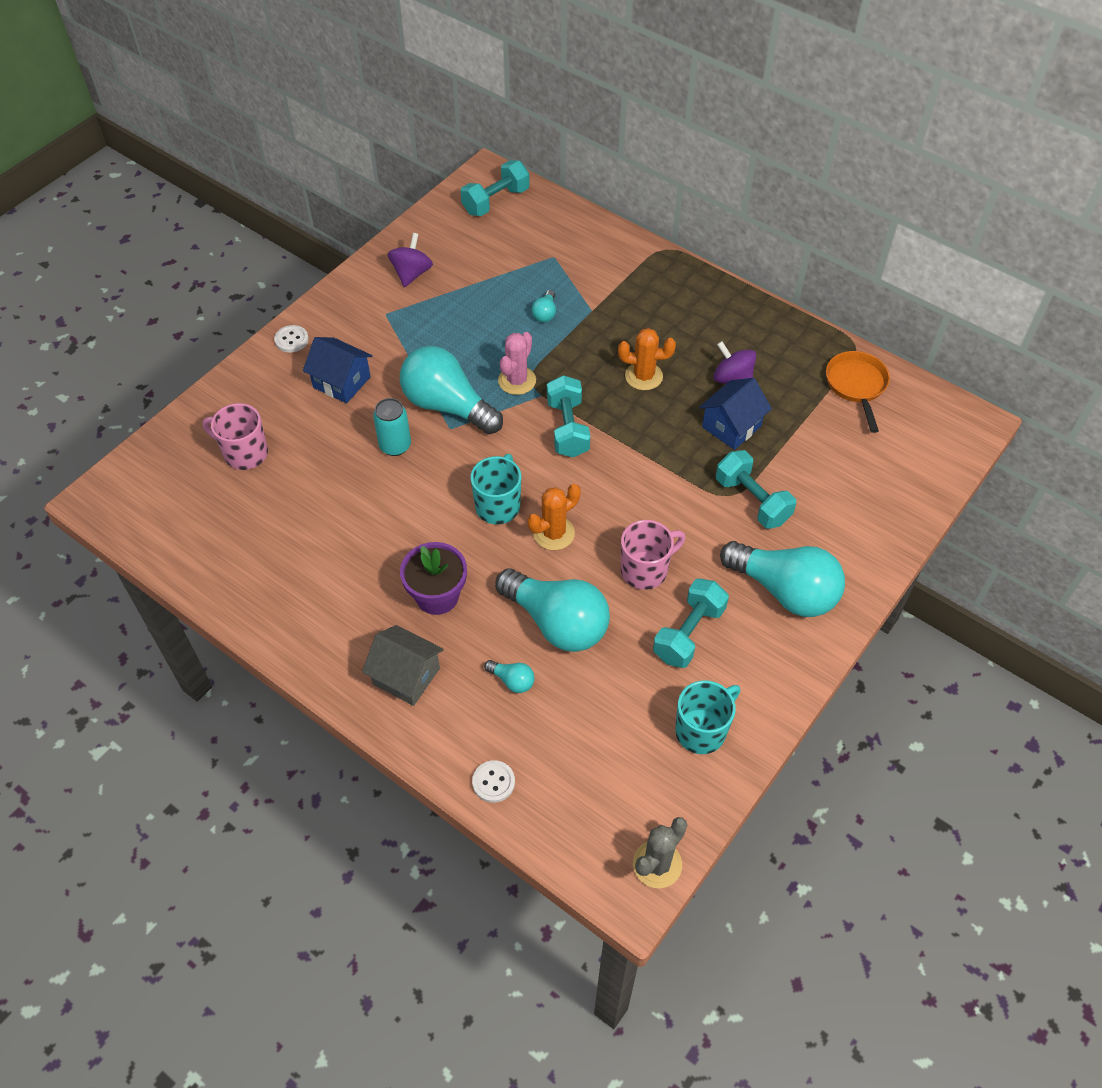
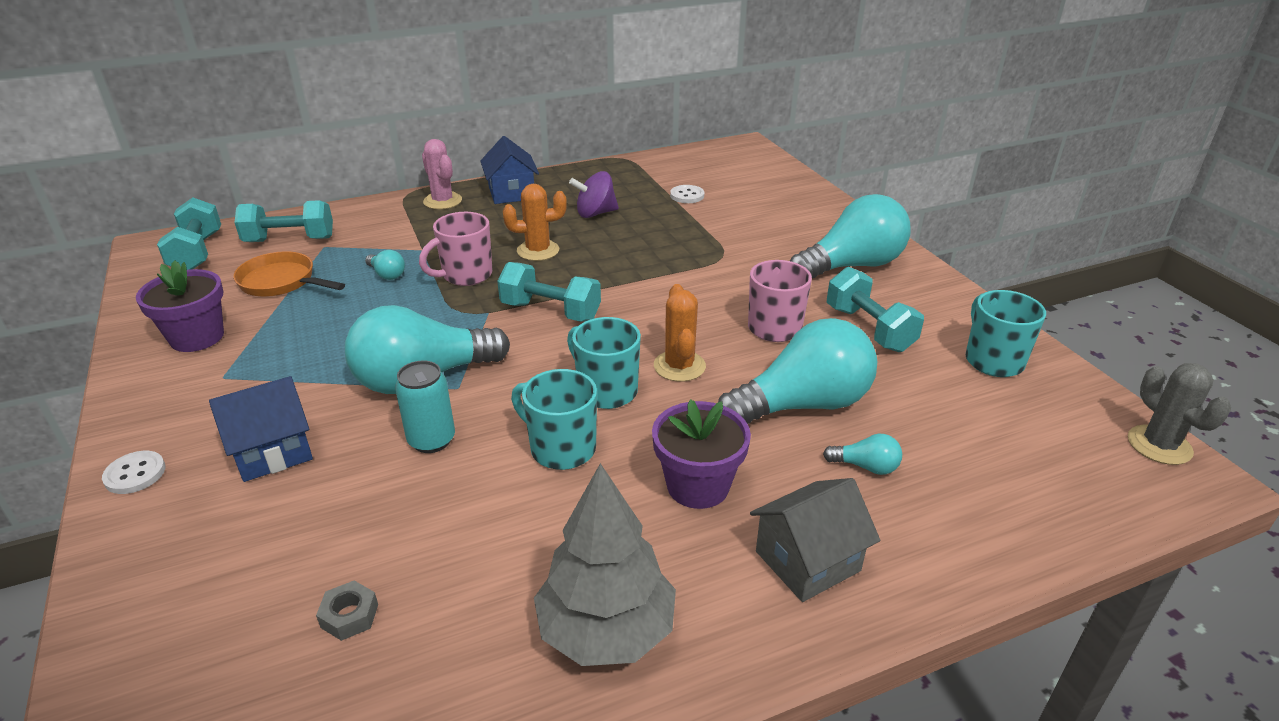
camera: 60 degrees left, 20 degrees down
pink mug [202,403,268,470] -> pink mug moved to [419,212,492,286]
purple spinning top [388,233,433,287] -> purple flower pot [136,260,224,352]
white button [472,760,515,803] -> white button moved to [670,185,704,203]
turquoise light bulb [484,660,535,693] -> turquoise light bulb turned 45 degrees clockwise [823,434,902,475]
pink cactus [498,332,536,395] -> pink cactus moved to [422,139,462,209]
orange cactus [618,328,676,390] -> orange cactus turned 45 degrees clockwise [503,184,567,261]
blue house [699,378,772,450] -> blue house moved to [480,136,539,204]
turquoise dumbbell [716,450,796,529] -> turquoise dumbbell moved to [235,200,333,242]
orange pan [826,351,890,433] -> orange pan moved to [233,251,345,297]
none -> grey nut [316,581,378,641]
none -> turquoise mug [511,369,597,470]
none -> grey tree [534,463,676,666]

